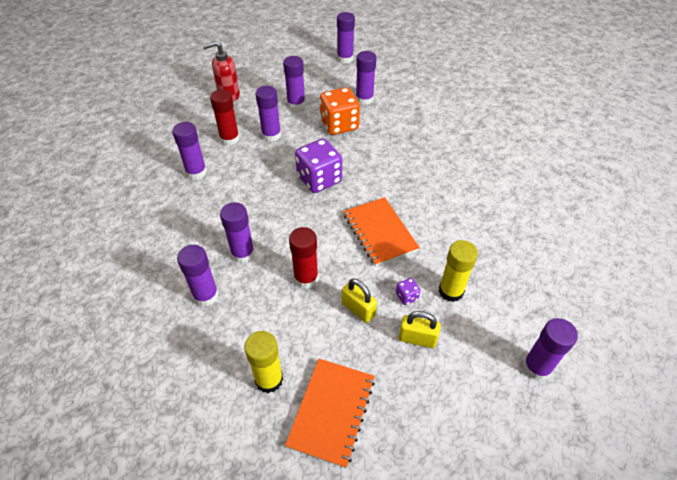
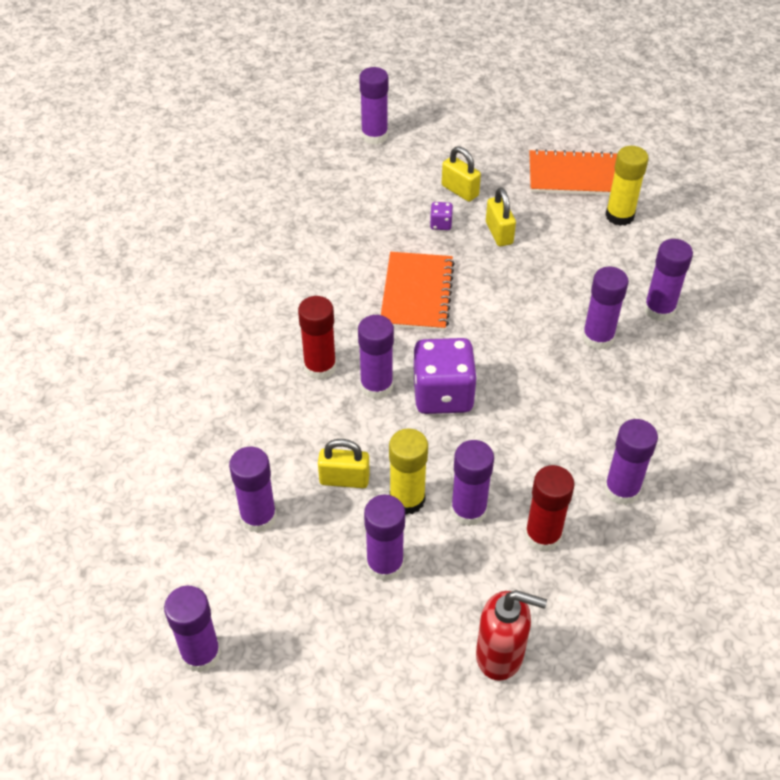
camera: 150 degrees left, 0 degrees up
orange notebook [285,359,375,468] -> orange notebook turned 45 degrees clockwise [529,149,617,196]
red glue stick [289,227,319,289] -> red glue stick moved to [298,296,337,380]
orange dice [320,87,360,135] -> yellow padlock [318,439,370,488]
yellow glue stick [439,240,478,302] -> yellow glue stick moved to [389,429,428,515]
none -> purple glue stick [358,315,394,399]

